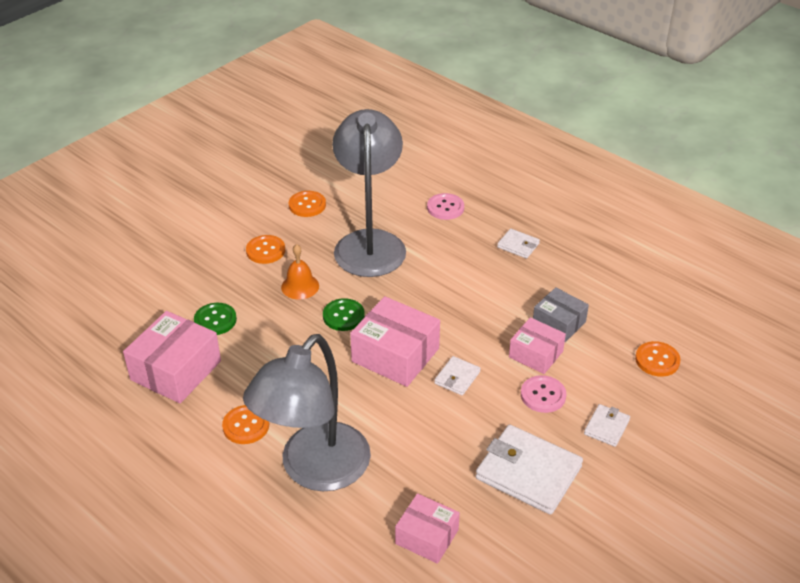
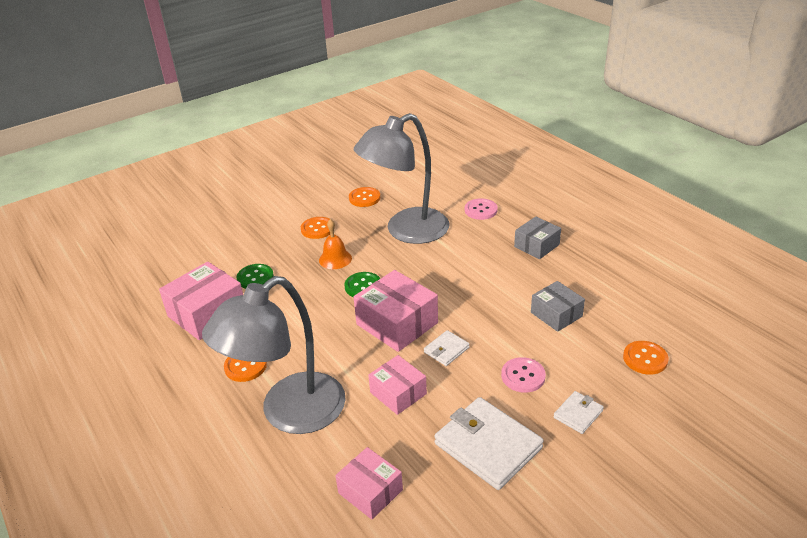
camera: 15 degrees right, 5 degrees down
grey lamp [332,109,406,277] -> grey lamp turned 135 degrees counterclockwise [354,113,449,244]
white wallet [497,228,540,259] -> grey box [514,216,561,259]
pink box [509,317,566,374] -> pink box moved to [368,355,427,415]

